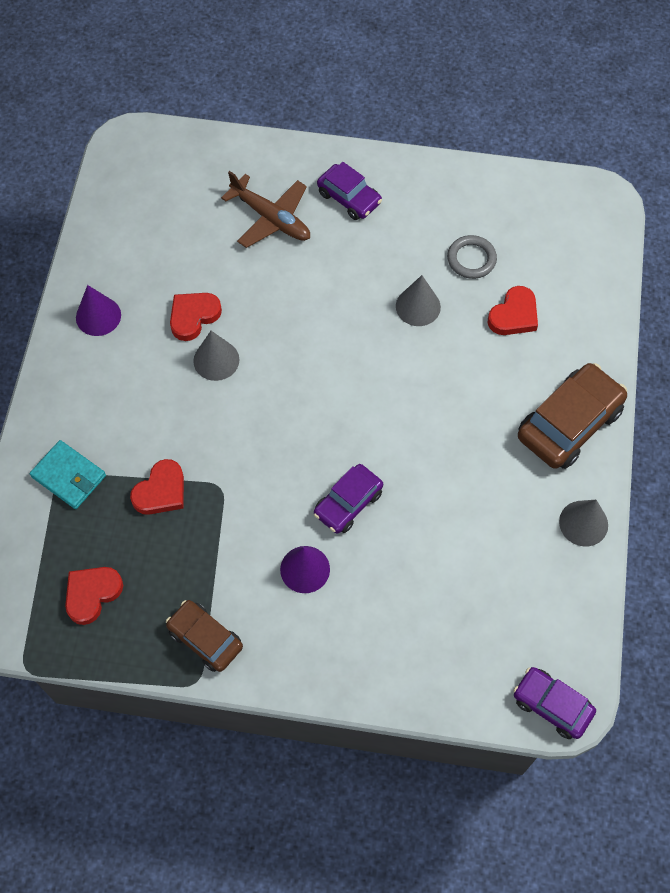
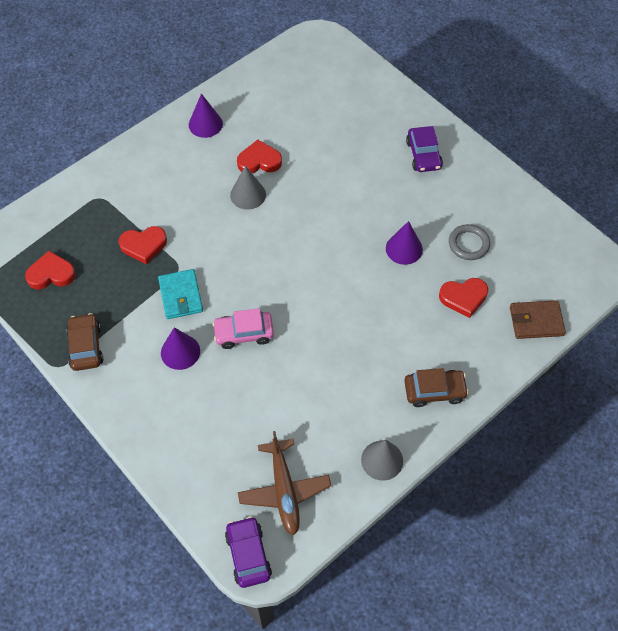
camera: 40 degrees right, 5 degrees down
turquoise wallet [30,440,106,509] -> turquoise wallet moved to [158,269,203,319]
brown plane [221,171,310,248] -> brown plane moved to [238,431,331,535]
purple car [314,464,383,534] -> pink car [212,308,274,349]
grey cone [396,275,441,326] -> purple cone [386,221,423,265]
brown car [518,363,627,469] -> brown car [404,368,469,407], size x0.62
none -> brown wallet [510,300,566,339]

